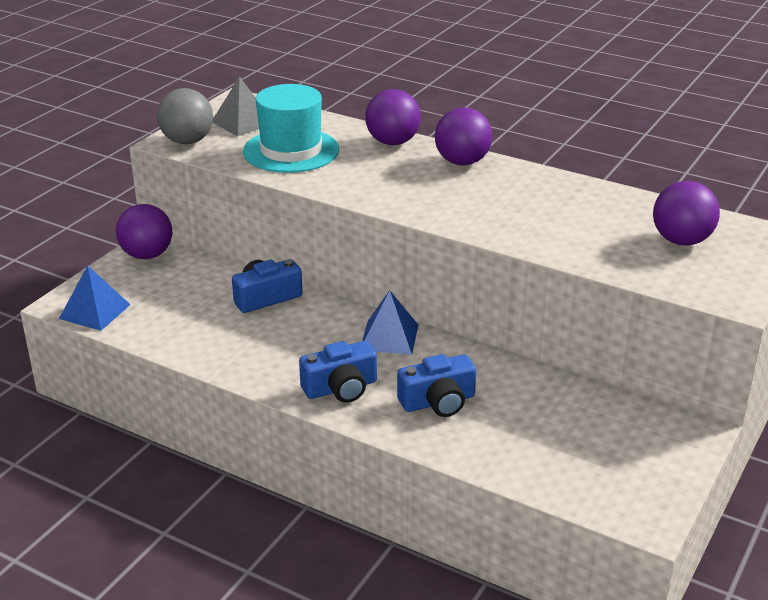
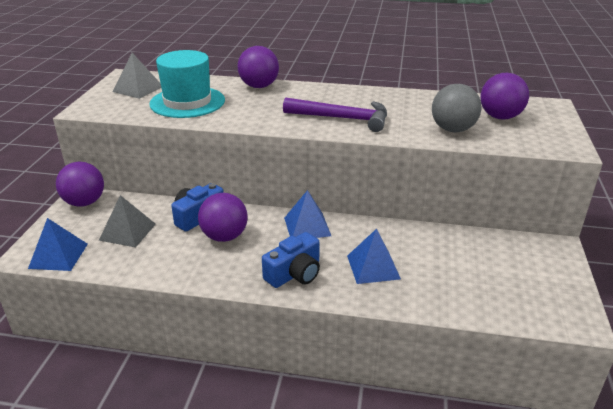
camera: 20 degrees left, 0 degrees up
grey ball [157,88,213,144] -> grey ball moved to [432,84,482,132]
blue camera [397,354,476,417] -> blue pyramid [347,229,401,284]
purple ball [435,107,492,165] -> purple ball moved to [198,193,248,242]
none -> grey pyramid [99,195,156,247]
none -> purple hammer [283,98,387,132]

